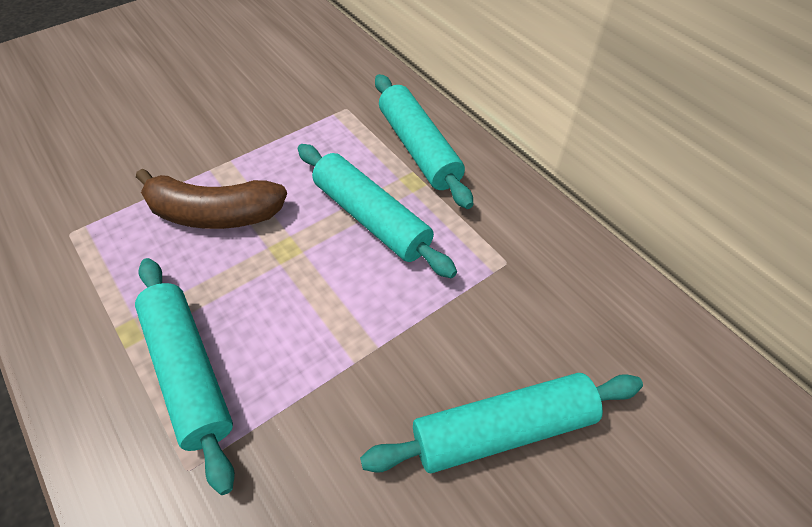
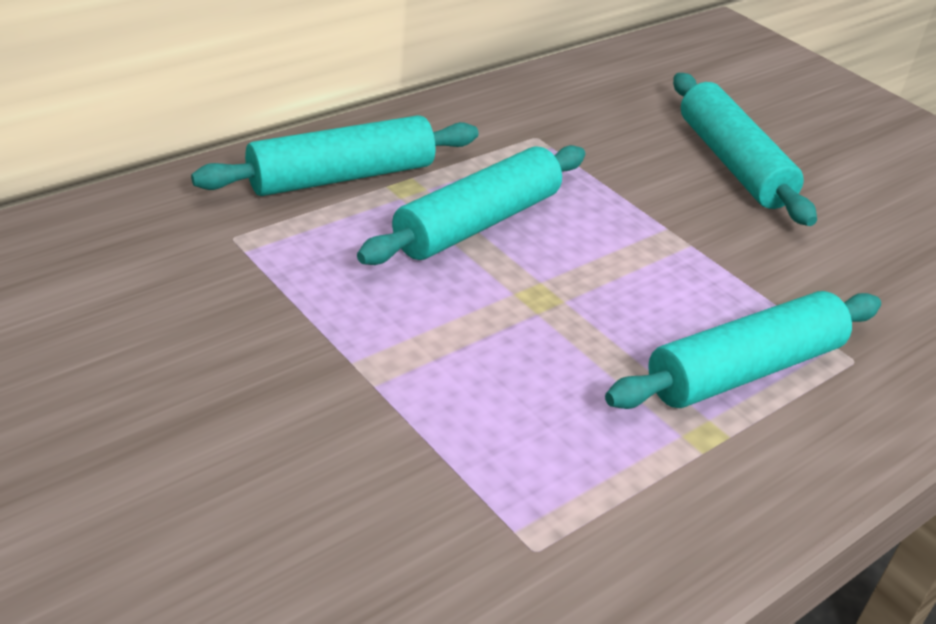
camera: 95 degrees left, 15 degrees down
brown banana [136,169,287,229] -> none

